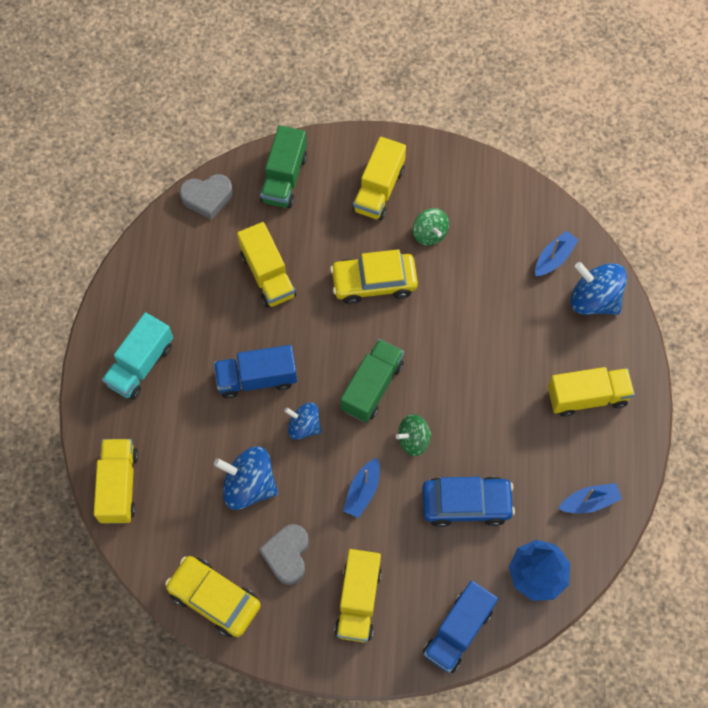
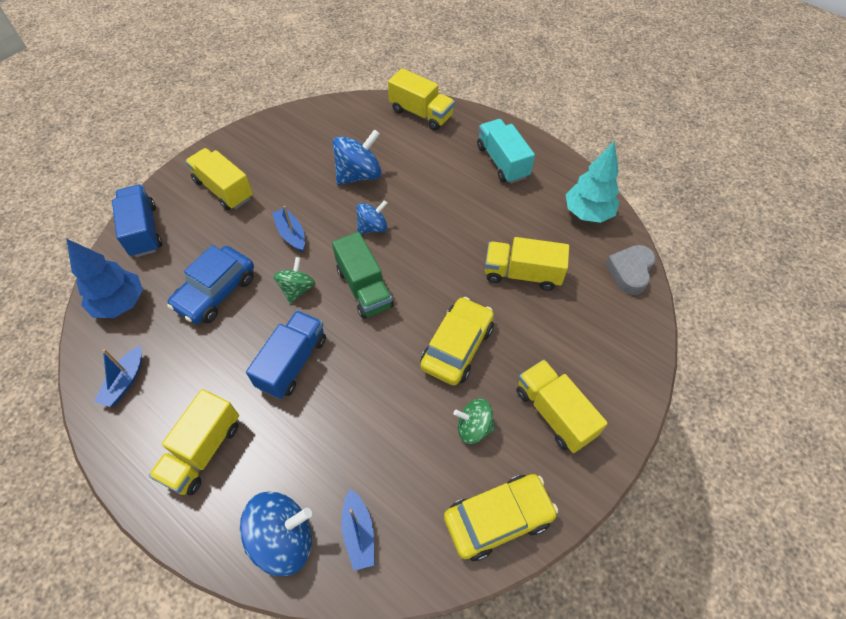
camera: 125 degrees right, 10 degrees down
yellow car [165,556,261,637] -> yellow car moved to [444,474,558,561]
blue truck [214,345,297,399] -> blue truck moved to [246,310,326,399]
grey heart [259,524,309,585] -> none
green truck [260,125,307,208] -> none
none -> turquoise tree [566,141,619,223]

